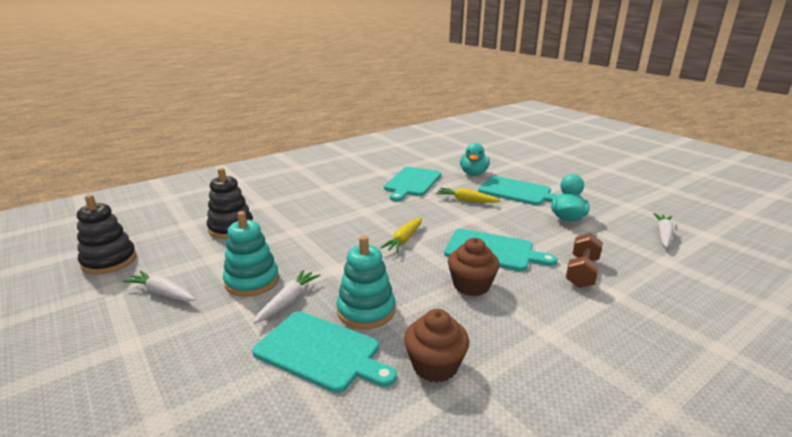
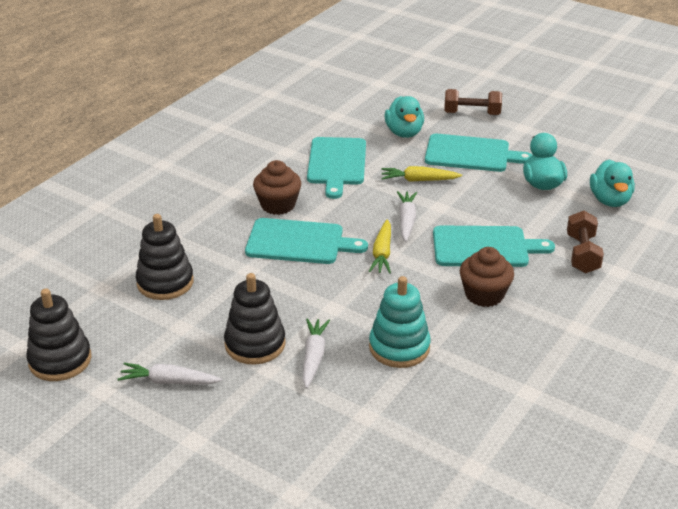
camera: 20 degrees left, 10 degrees up
turquoise stacking toy [223,211,279,297] -> black stacking toy [224,273,286,365]
turquoise cutting board [252,311,397,393] -> turquoise cutting board moved to [245,218,368,264]
brown cupcake [404,309,469,383] -> brown cupcake moved to [253,160,301,215]
white carrot [653,213,674,248] -> white carrot moved to [397,191,417,242]
none -> brown dumbbell [444,89,502,115]
none -> turquoise duck [590,160,635,207]

